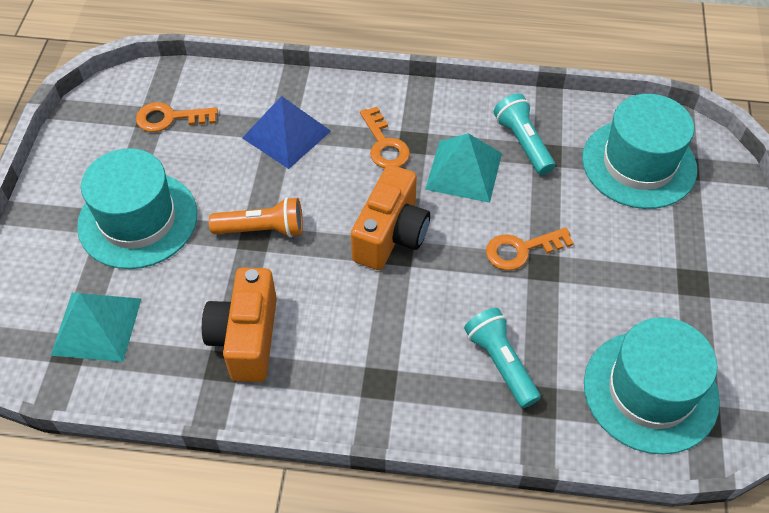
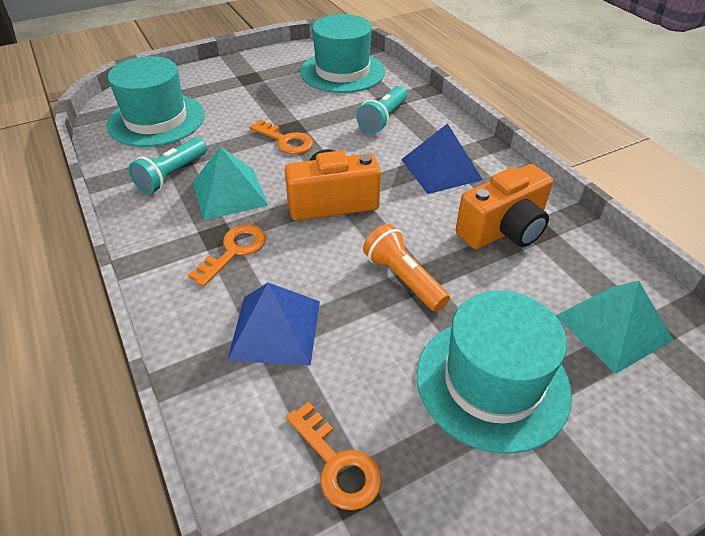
camera: 125 degrees left, 10 degrees down
none -> blue pyramid [401,123,483,194]

